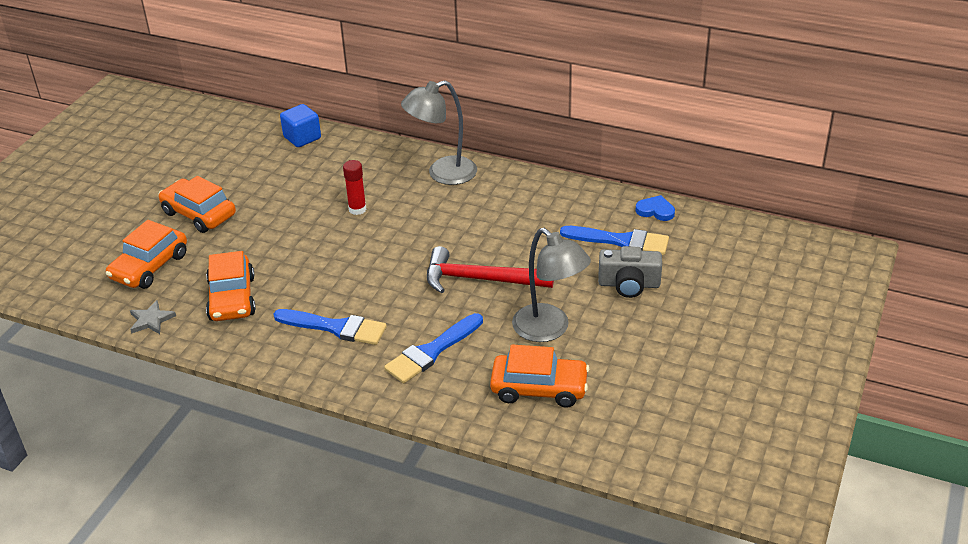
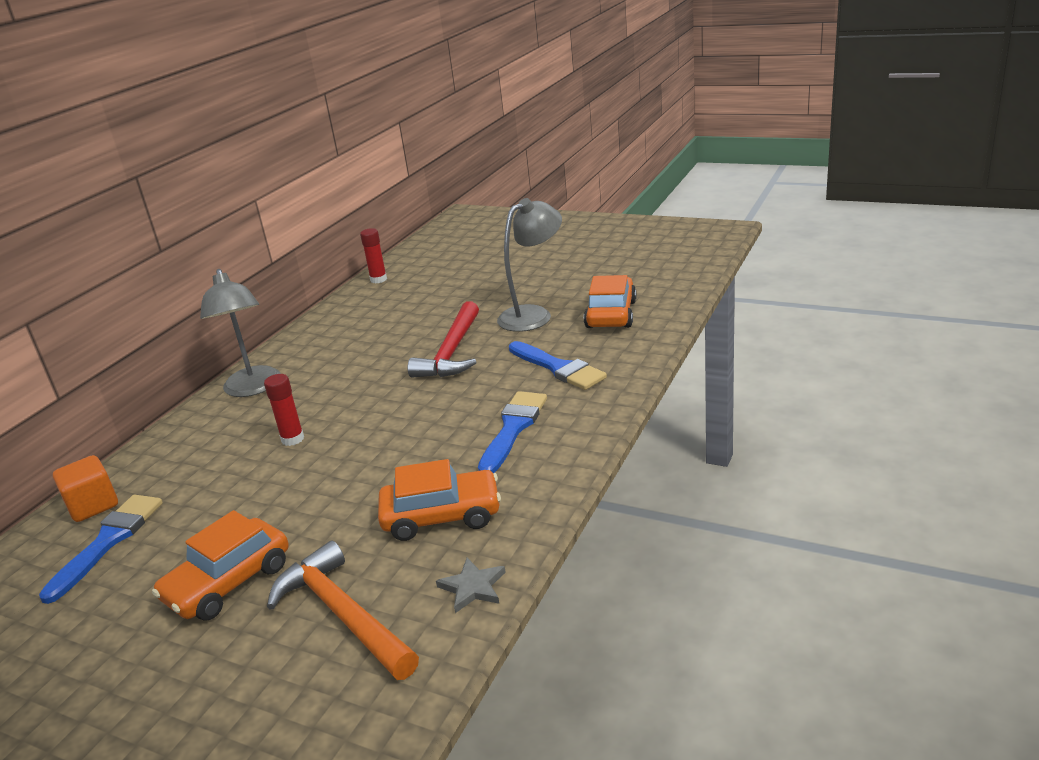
camera: 85 degrees left, 10 degrees down
orange car [106,220,187,289] -> orange hammer [267,541,419,680]
blue cube [280,104,321,147] -> orange cube [53,455,118,522]
blue brush [560,226,669,255] -> blue brush moved to [39,495,163,604]
grey camera [598,246,662,298] -> none
blue heart [635,195,675,221] -> red glue stick [360,228,387,284]

